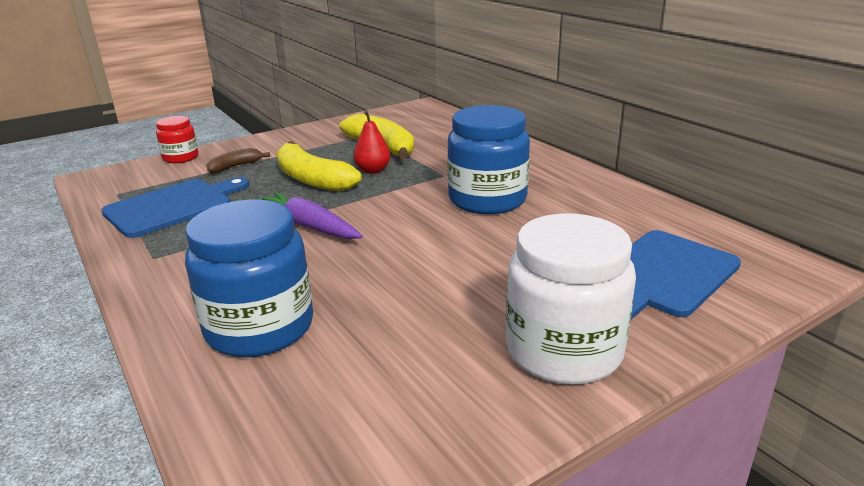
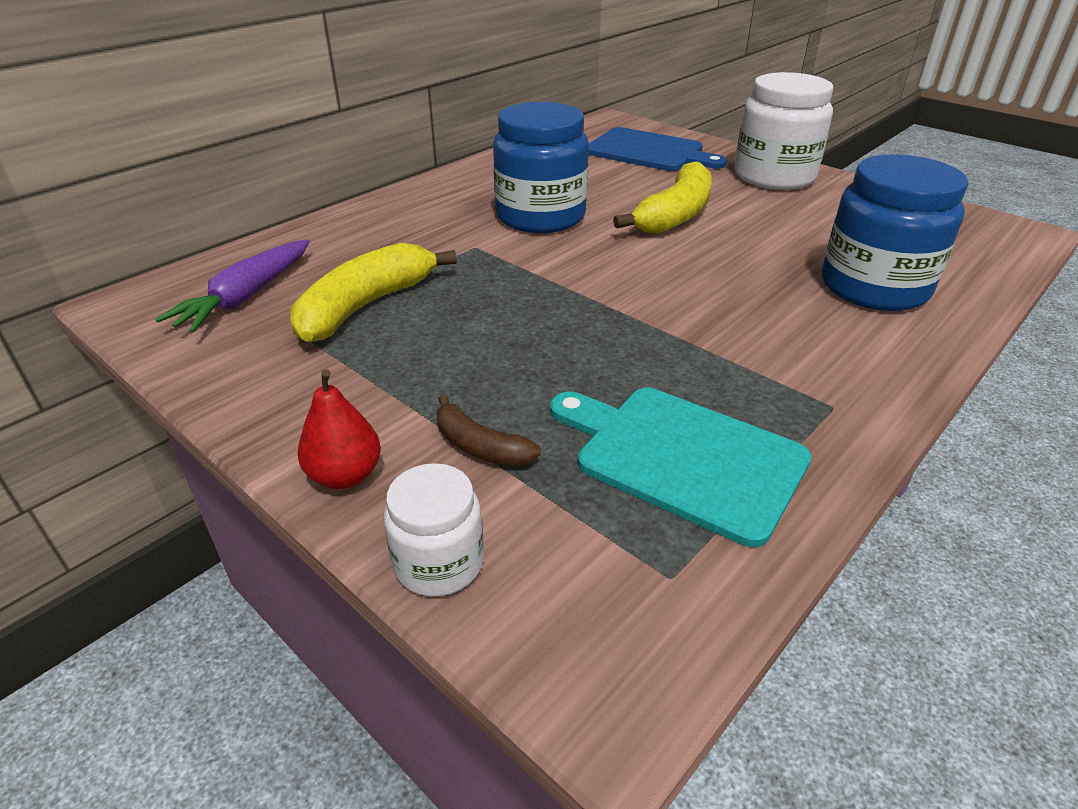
camera: 105 degrees left, 10 degrees up
blue cutting board [101,177,249,238] -> turquoise cutting board [550,388,812,547]
red jar [156,116,199,163] -> white jar [384,463,484,597]
purple carrot [262,192,363,239] -> purple carrot moved to [155,240,309,333]
yellow banana [276,141,362,191] -> yellow banana moved to [613,161,712,234]
red pear [353,111,391,174] -> red pear moved to [298,369,381,489]

